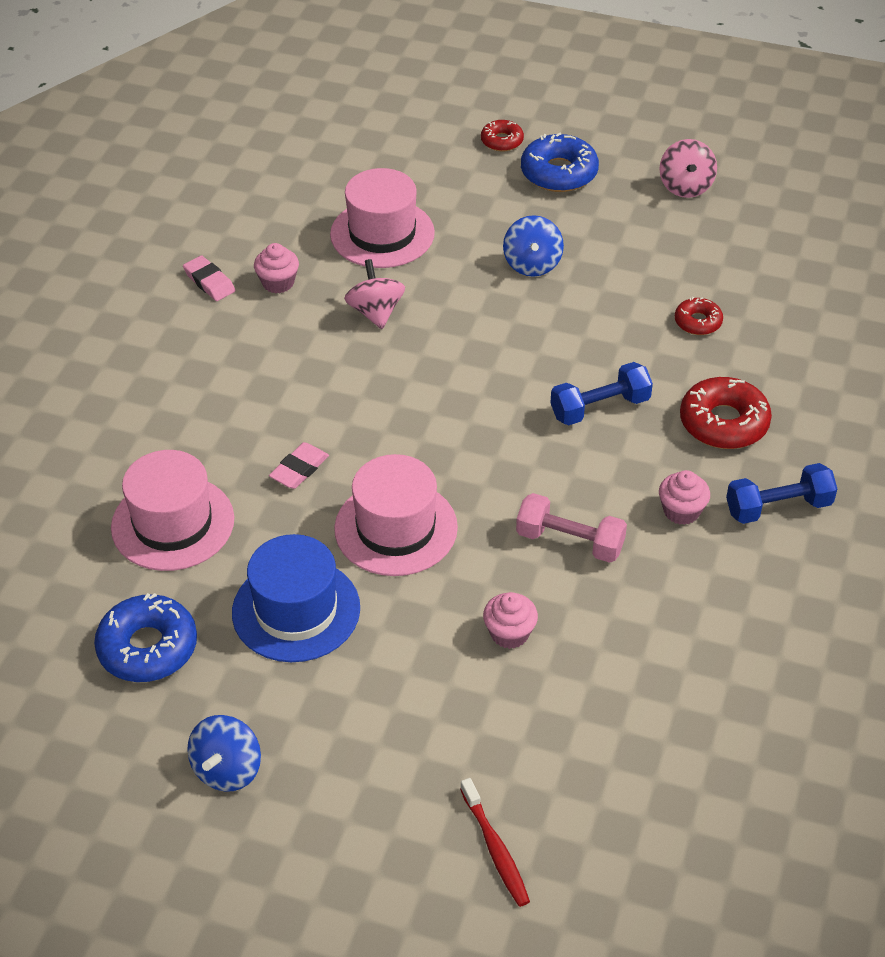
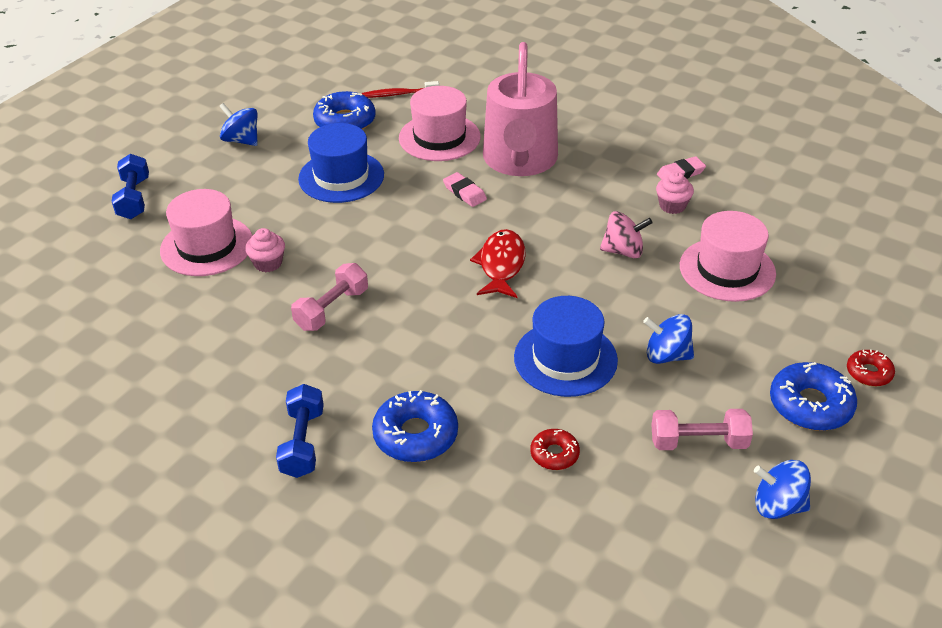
camera: 105 degrees right, 5 degrees down
pink hat [334,454,458,576] -> pink hat moved to [160,189,253,276]
red toothbrush [460,778,530,907] -> red toothbrush moved to [361,81,439,98]
blue dumbbell [551,362,653,425] -> blue dumbbell moved to [112,154,149,219]
pink spinning top [659,139,717,198] -> blue spinning top [754,460,811,519]
pink cupcake [659,470,710,525] -> none
red donut [680,377,772,449] -> blue donut [372,390,458,462]
none -> red fish [470,229,525,298]
none -> pink watering can [483,42,558,176]
none -> blue hat [514,296,618,397]
none -> pink dumbbell [651,409,753,450]

